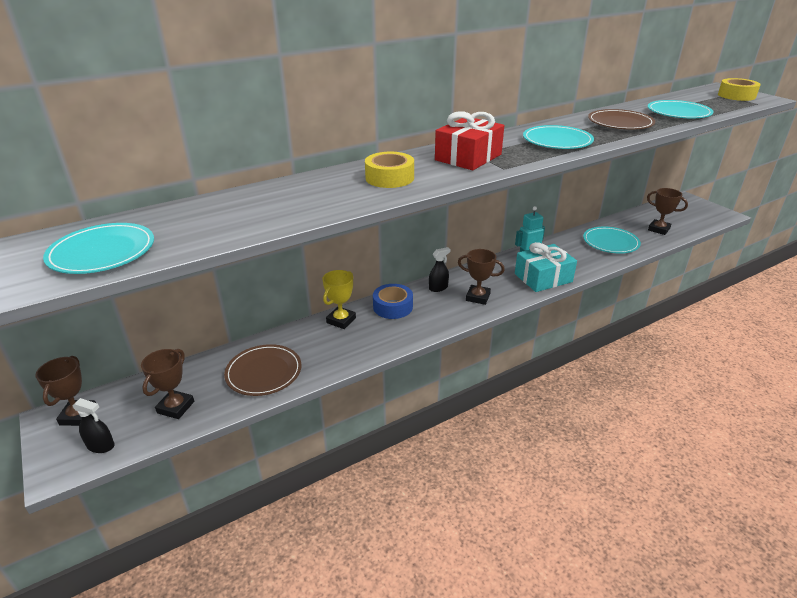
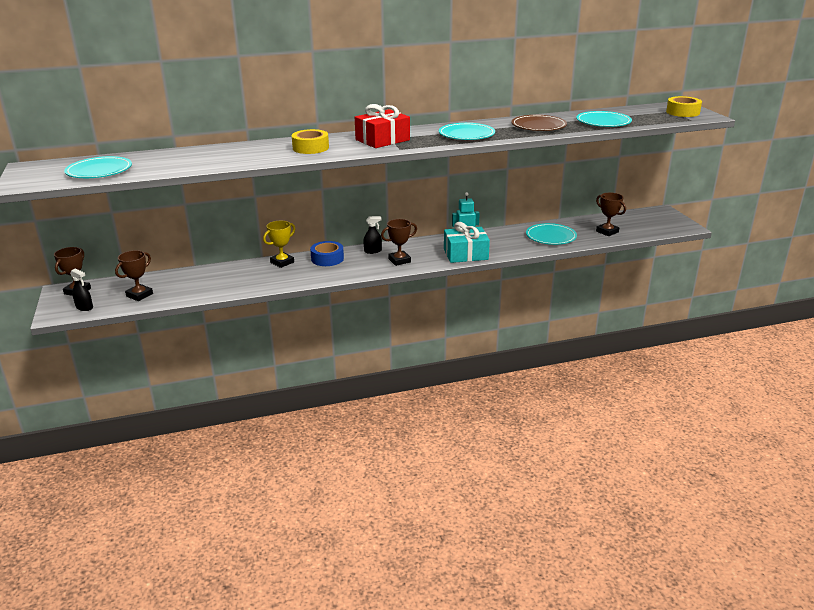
camera: 15 degrees right, 5 degrees down
brown plate [224,344,301,396] -> none
brown trophy [458,249,505,305] -> brown trophy turned 60 degrees counterclockwise [381,219,417,266]

